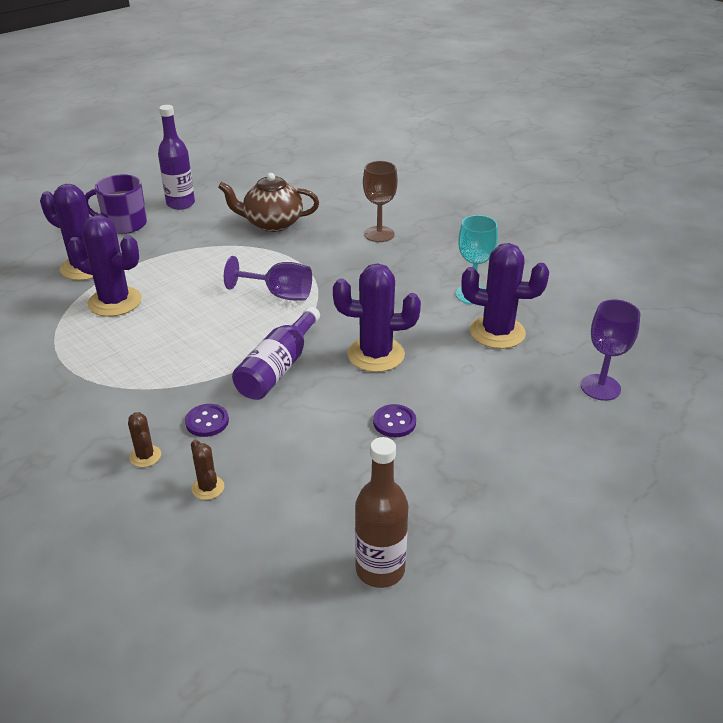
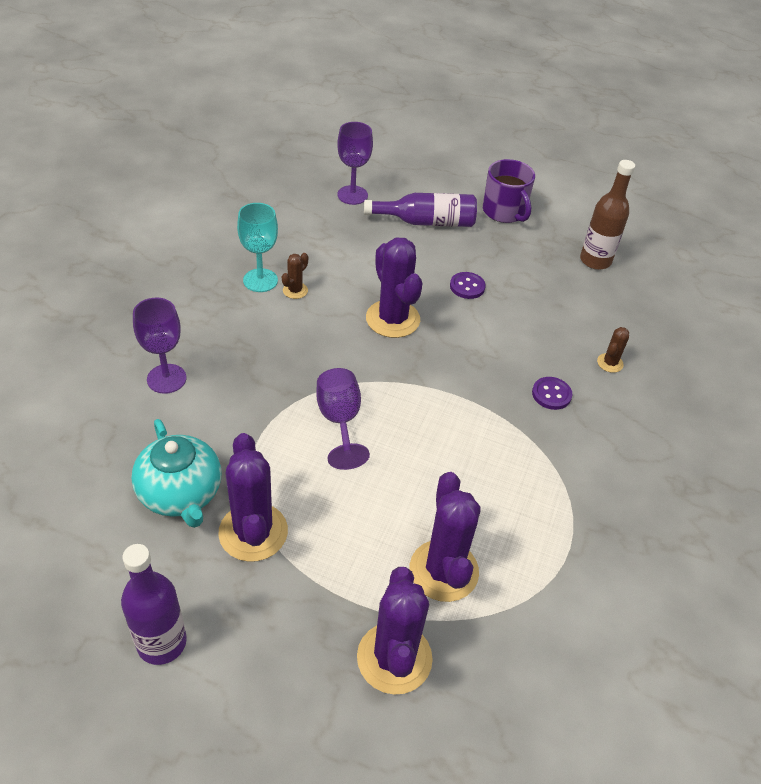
camera: 120 degrees left, 10 degrees up
purple mug [85,174,147,234] -> purple mug moved to [483,159,535,223]
brown cactus [128,412,161,467] -> brown cactus moved to [282,253,308,299]
brown teapot [218,173,319,232] -> turquoise teapot [131,419,221,528]
purple bottle [232,307,320,400] -> purple bottle moved to [364,193,477,227]
brown goblet [363,161,398,242] -> purple goblet [133,298,186,394]
purple cactus [461,243,549,349] -> purple cactus moved to [218,433,288,562]

